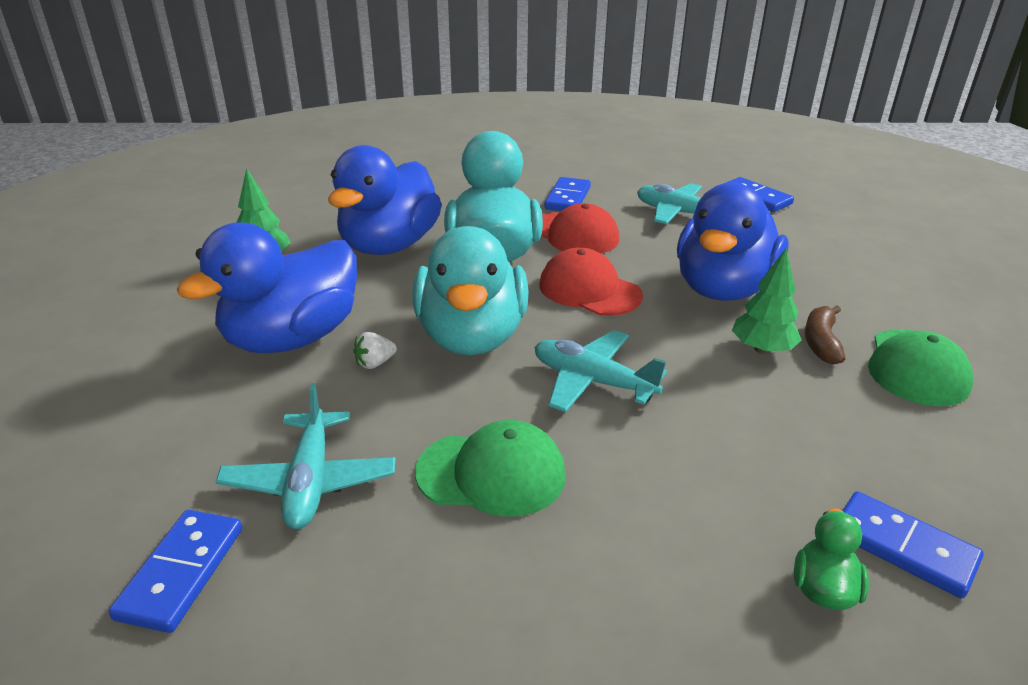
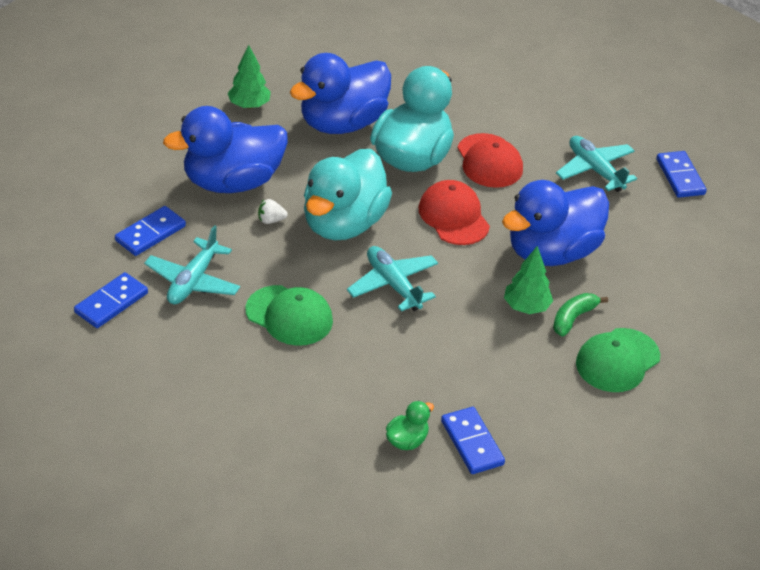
camera: 25 degrees right, 10 degrees up
blue domino [544,177,591,211] -> blue domino moved to [115,206,186,256]
brown banana [805,306,845,364] -> green banana [553,293,608,337]

